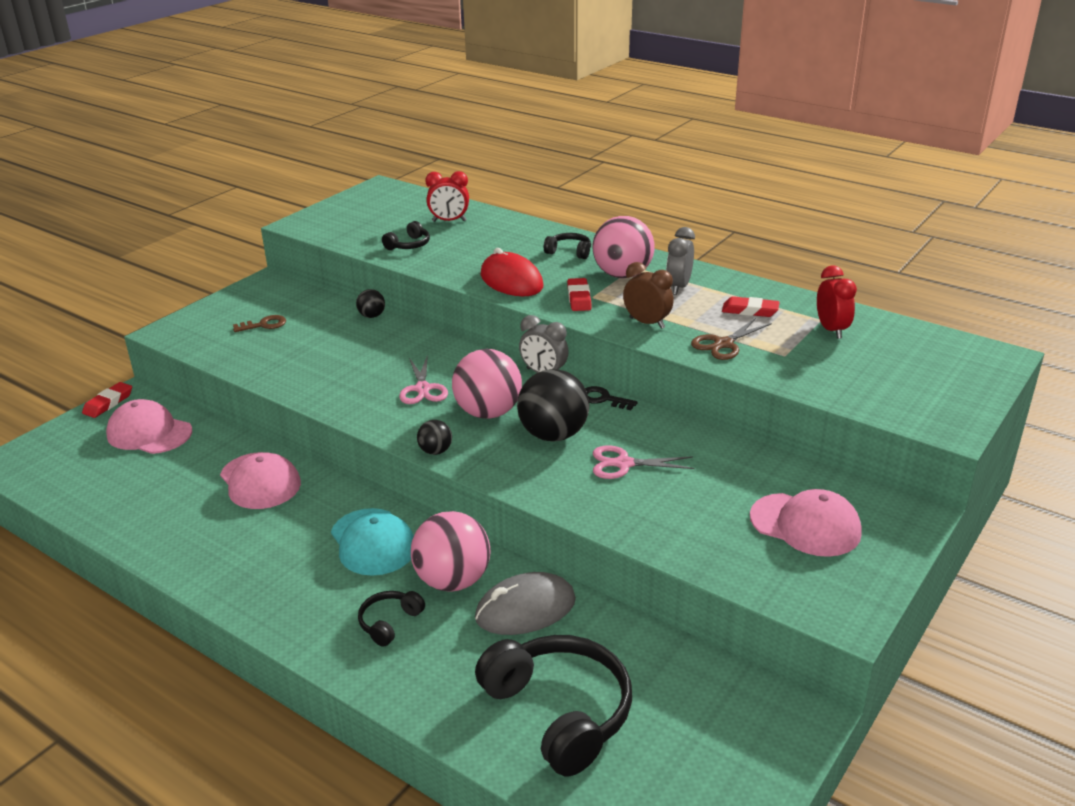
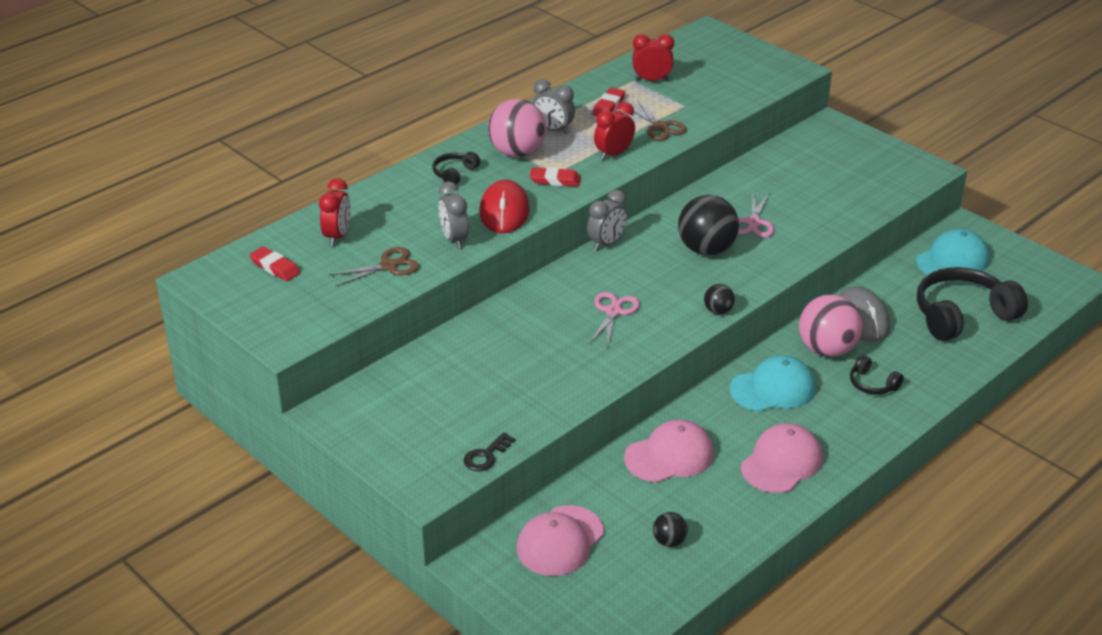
camera: 80 degrees left, 5 degrees up
red eraser [82,382,132,418] -> red eraser moved to [250,246,300,281]
brown key [233,315,286,332] -> none
black ball [356,289,385,318] -> black ball moved to [653,512,688,547]
black headphones [382,221,430,250] -> brown scissors [329,247,419,286]
pink scissors [399,355,448,404] -> pink scissors turned 75 degrees counterclockwise [589,292,640,345]
pink ball [452,349,522,419] -> none
red mouse [480,248,543,296] -> red mouse turned 60 degrees counterclockwise [479,180,530,233]
black key [585,386,637,410] -> black key moved to [464,432,515,471]
brown clock [623,262,674,329] -> red clock [594,102,635,160]
pink cap [750,489,862,557] -> pink cap moved to [741,423,823,493]
none -> grey clock [439,182,469,249]
none -> turquoise cap [916,229,990,281]

